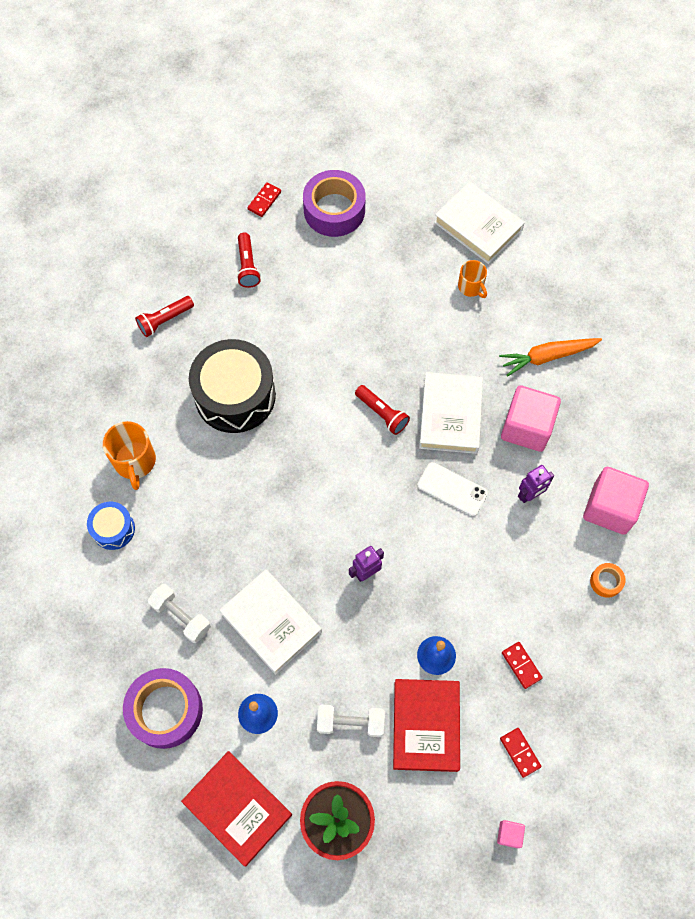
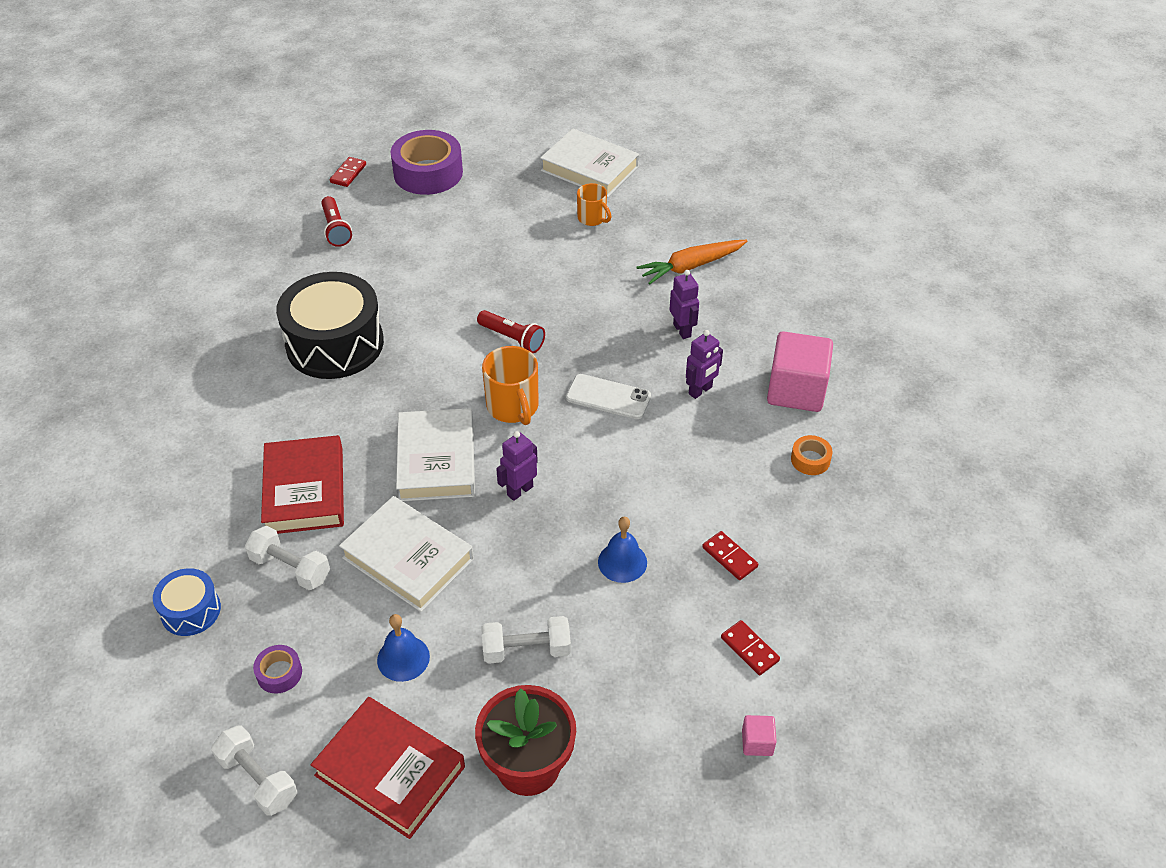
camera: 10 degrees left, 20 degrees down
blue drum [87,502,135,550] -> blue drum moved to [153,568,221,636]
orange mug [103,421,156,490] -> orange mug moved to [482,346,539,425]
purple tape [123,668,203,749] -> purple tape [253,645,302,694], size x0.45
red flashlight [135,296,194,337] -> none
red book [393,679,460,772] -> red book moved to [261,435,344,534]
white book [419,372,483,454] -> white book moved to [396,408,475,501]
pink cube [501,386,561,452] -> purple robot [669,270,699,339]
none -> white dumbbell [211,726,297,816]

